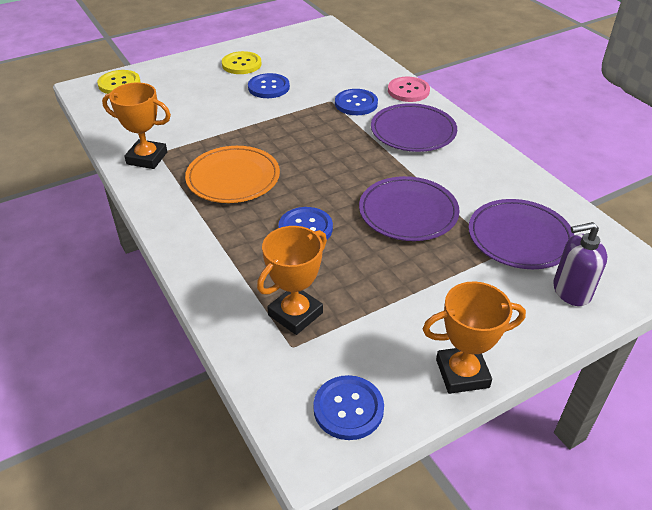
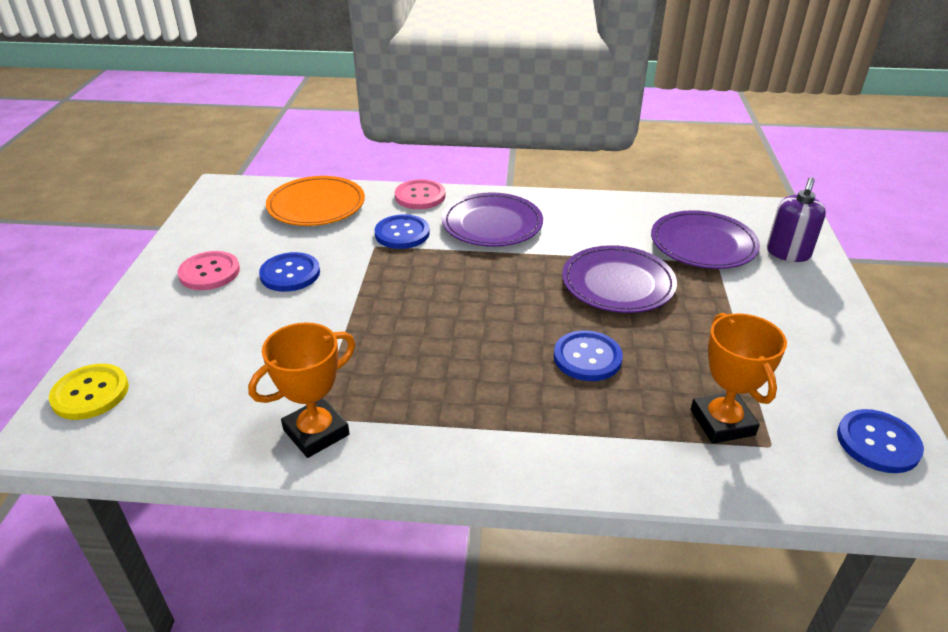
camera: 55 degrees left, 5 degrees down
orange plate [185,146,280,203] -> orange plate moved to [266,176,365,226]
yellow button [222,51,262,74] -> pink button [177,251,240,290]
orange trophy [423,282,526,394] -> none

